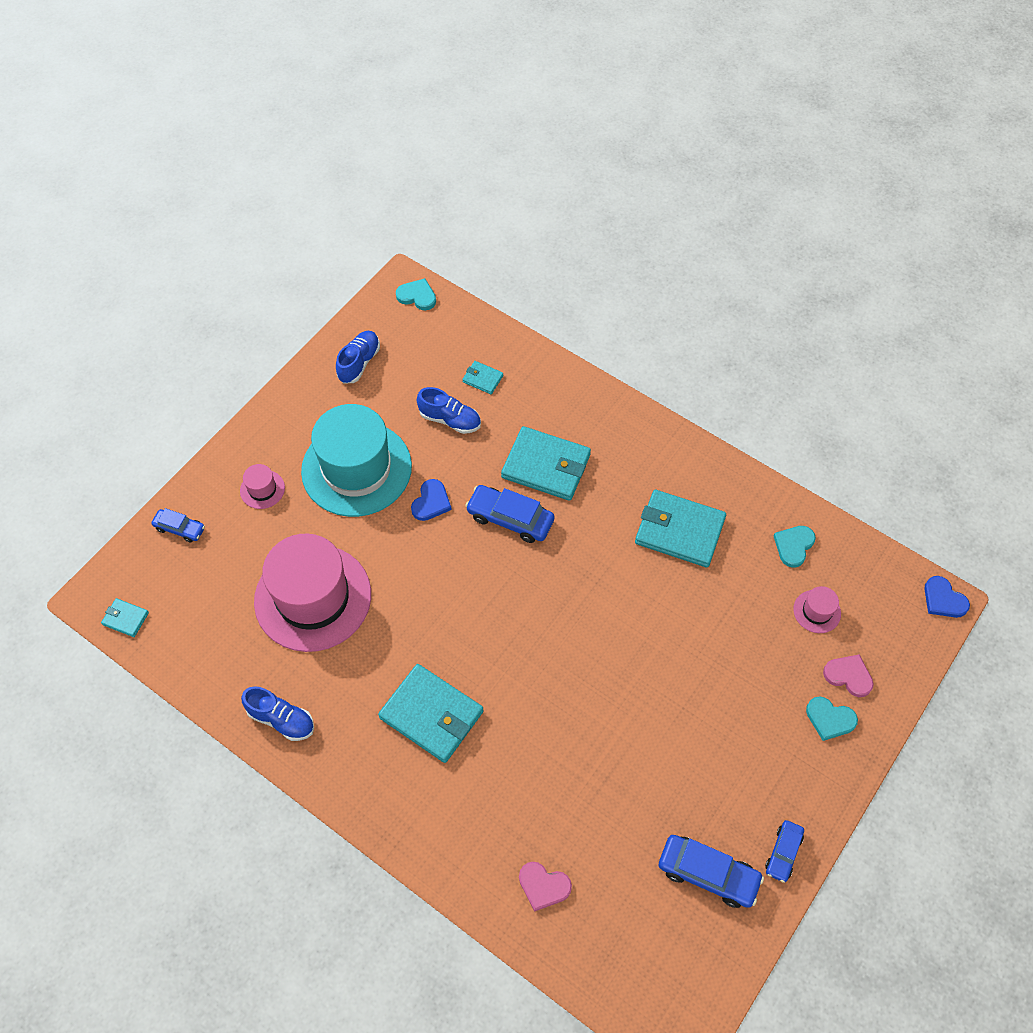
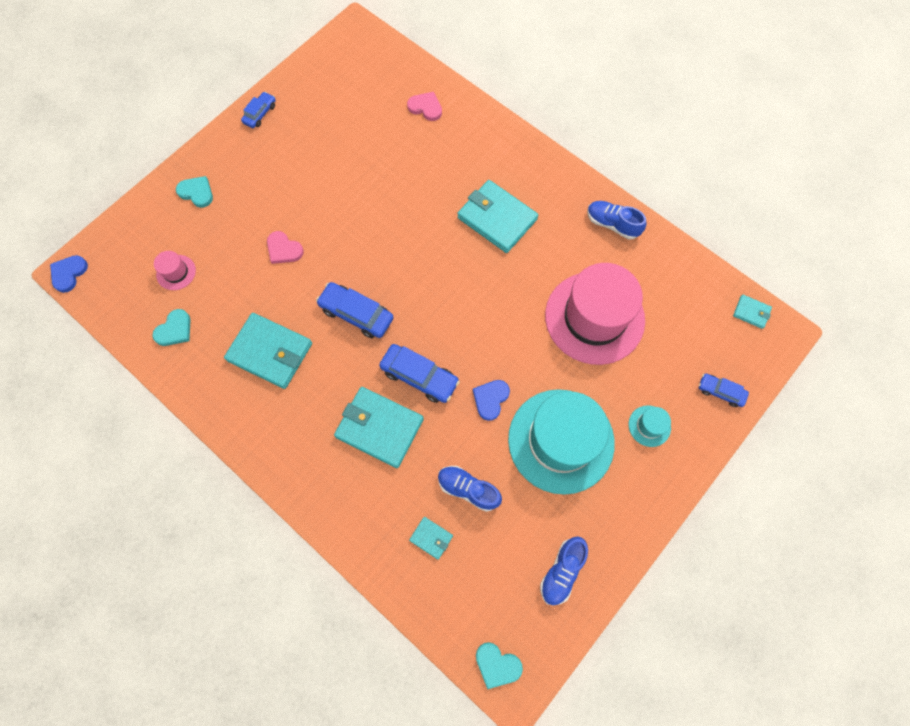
camera: 175 degrees left, 10 degrees up
pink hat [240,464,285,509] -> turquoise hat [629,405,671,447]
blue car [659,835,764,908] -> blue car moved to [316,282,394,338]
pink heart [823,654,874,697] -> pink heart moved to [267,231,304,264]
blue heart [924,576,970,618] -> blue heart turned 120 degrees counterclockwise [50,255,88,293]

